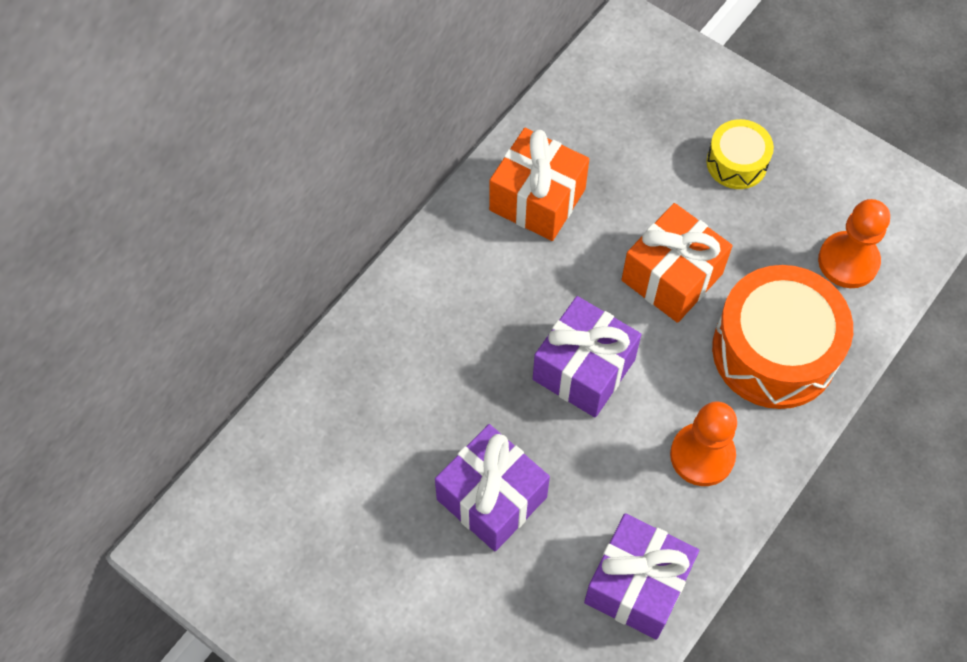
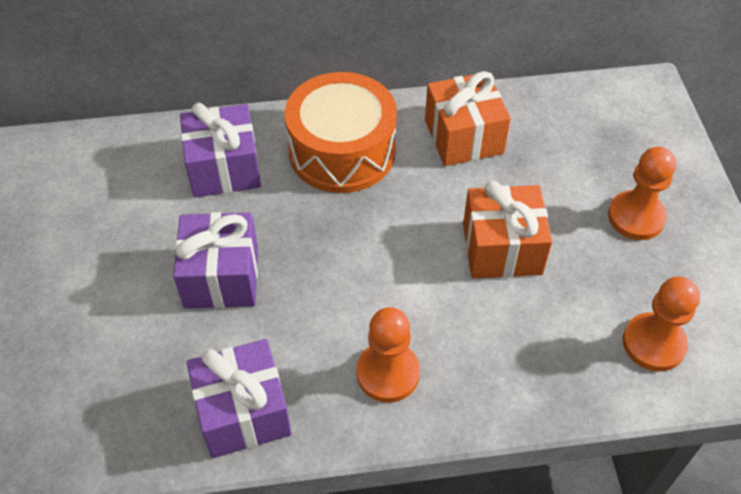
camera: 45 degrees right, 10 degrees down
purple gift [533,296,642,418] -> purple gift moved to [180,103,261,197]
yellow drum [706,119,774,189] -> orange pawn [608,147,676,240]
orange drum [712,265,853,409] -> orange drum moved to [285,72,397,193]

